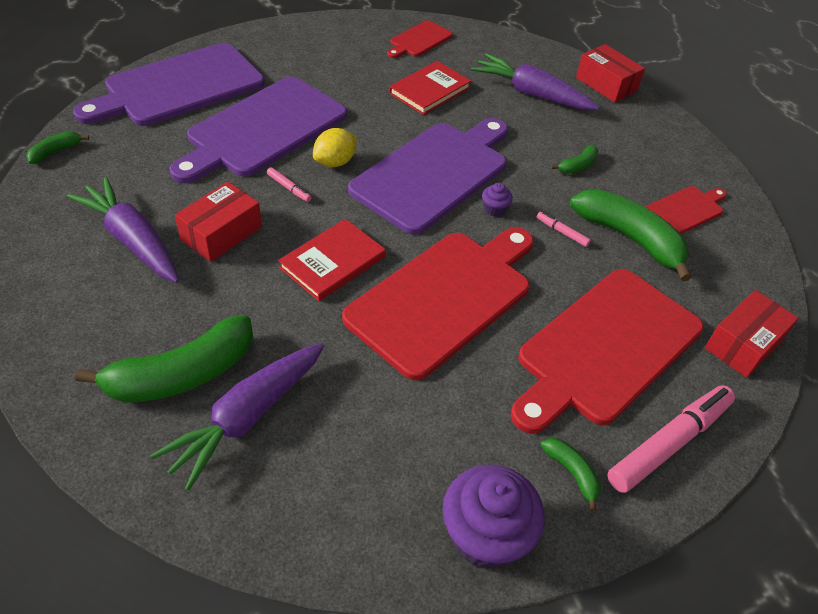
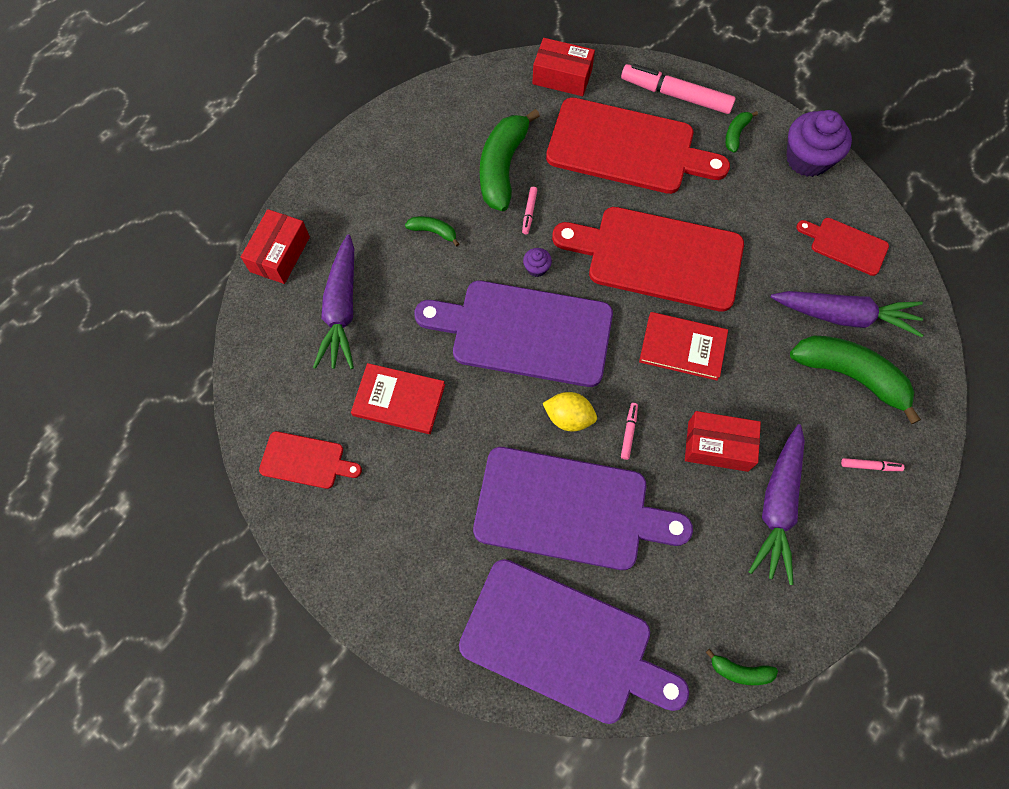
camera: 115 degrees left, 20 degrees up
red cutting board [645,186,727,234] -> red cutting board moved to [796,218,889,276]
none -> pink marker [841,458,904,471]

